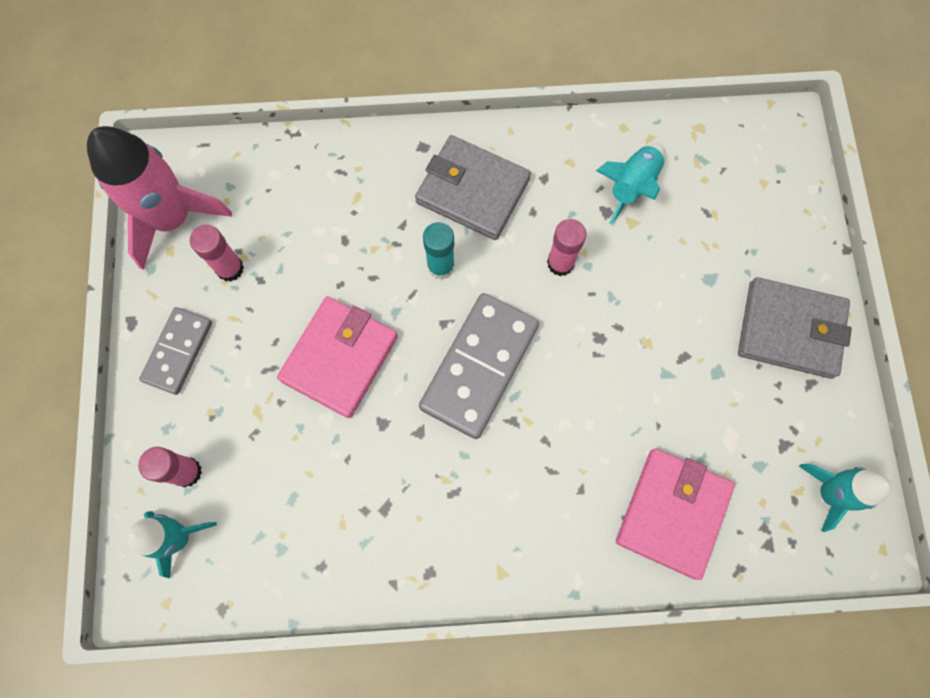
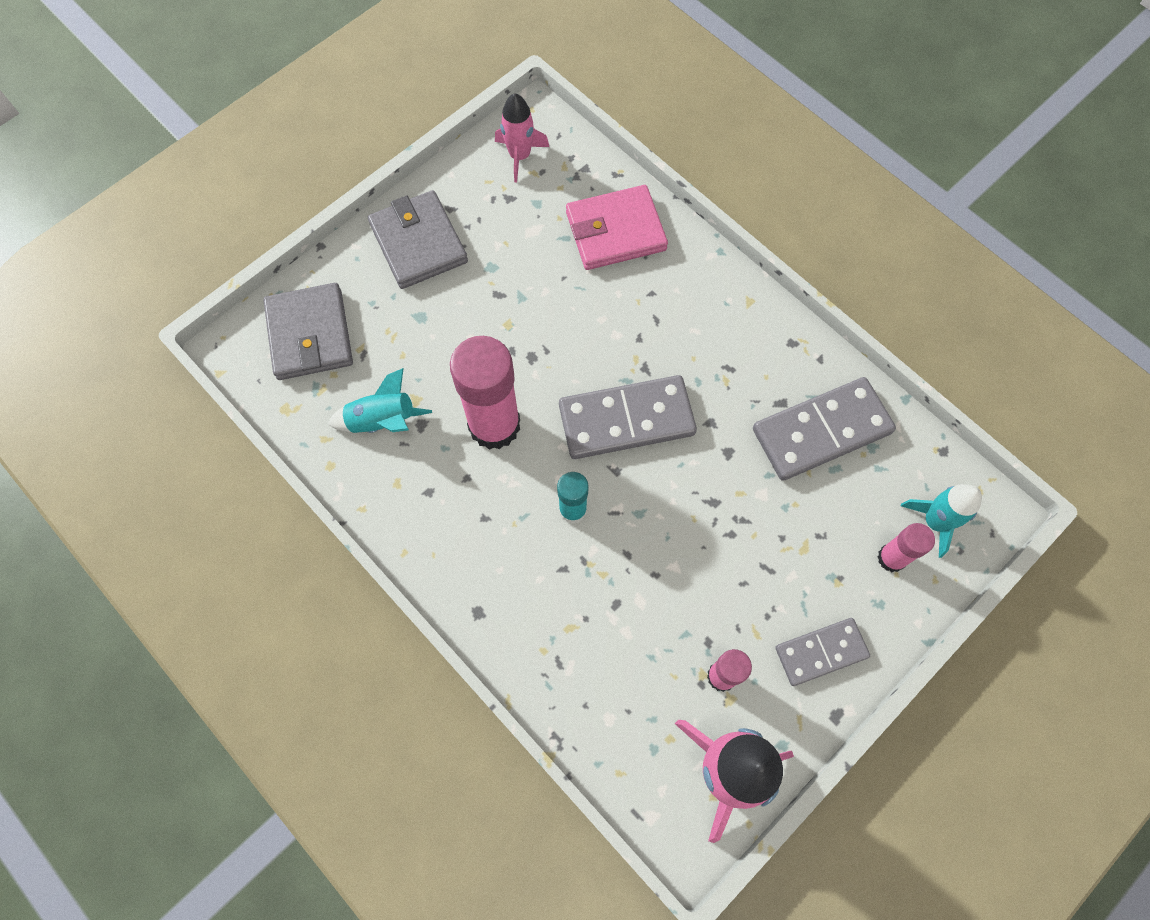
camera: 130 degrees left, 5 degrees down
pink wallet [277,296,398,418] -> none
grey wallet [415,135,531,240] -> grey wallet moved to [263,283,353,380]
pink glue stick [547,219,587,276] -> pink glue stick [450,336,520,450], size x1.92
turquoise rocket [799,464,891,532] -> pink rocket [495,93,549,182]
none -> grey domino [753,377,896,481]

